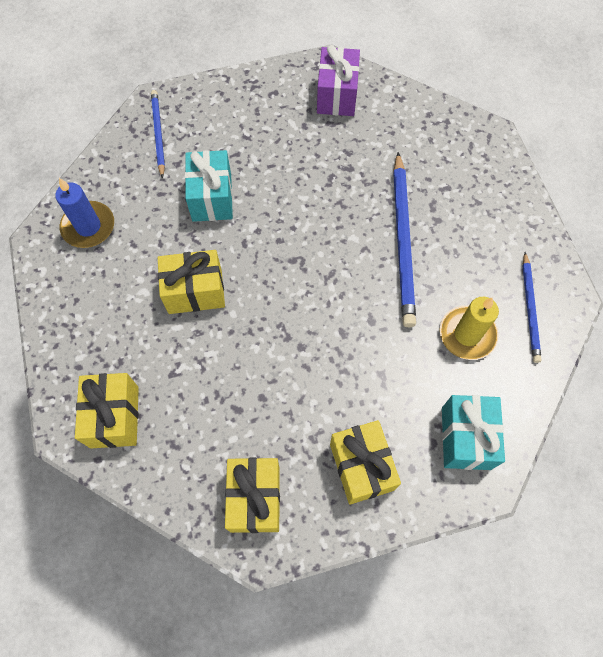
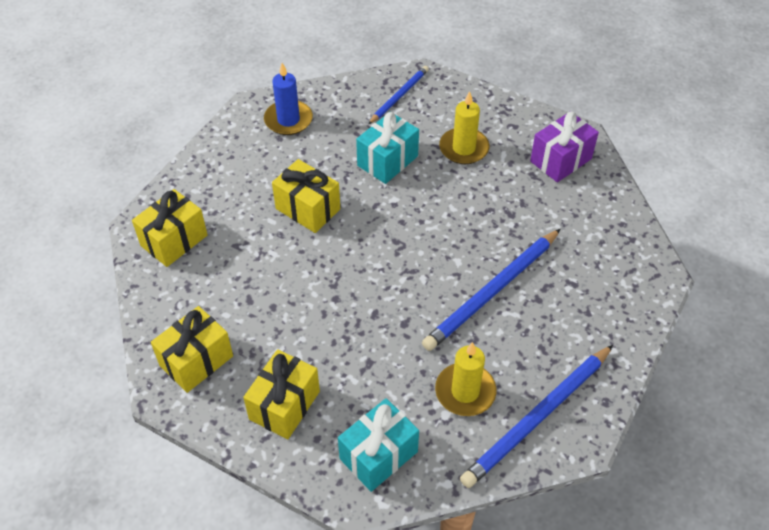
camera: 45 degrees right, 15 degrees down
blue pencil [522,252,542,363] -> blue pencil [460,345,613,488], size x1.72
none -> yellow candle [439,91,489,164]

